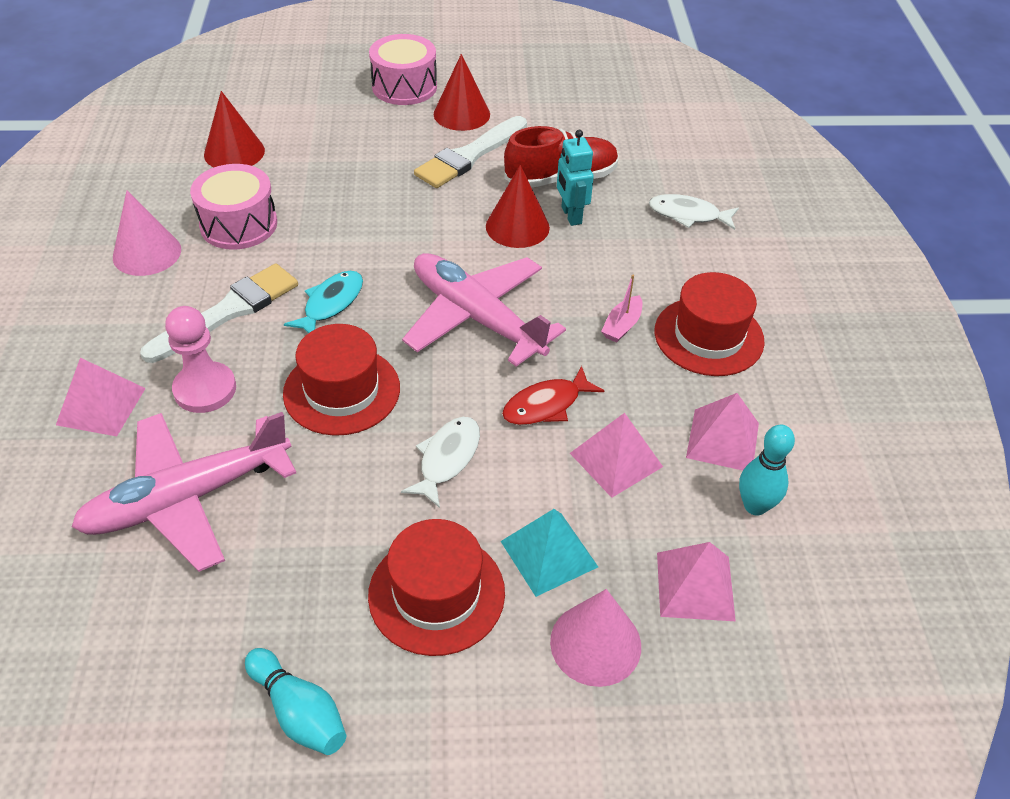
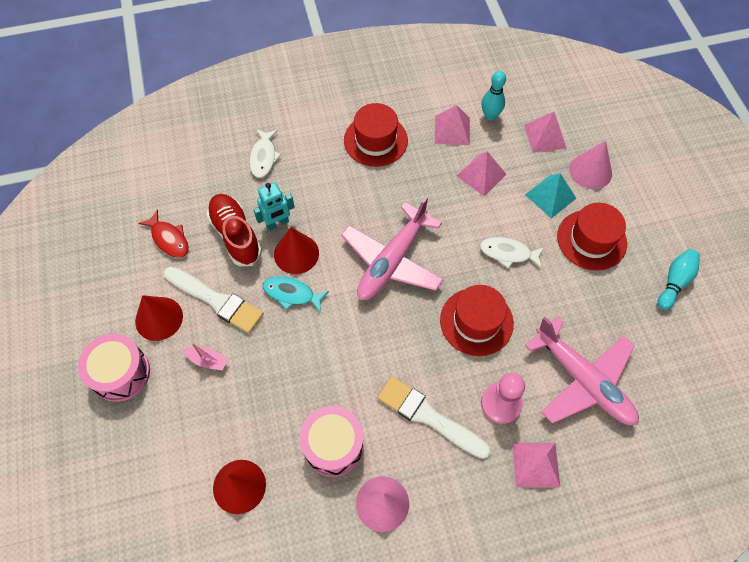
camera: 100 degrees left, 15 degrees up
turquoise fish [284,271,363,333] -> turquoise fish moved to [263,276,329,313]
red fish [502,366,604,425] -> red fish moved to [138,209,189,258]
pink boat [601,275,642,343] -> pink boat moved to [183,343,228,371]

